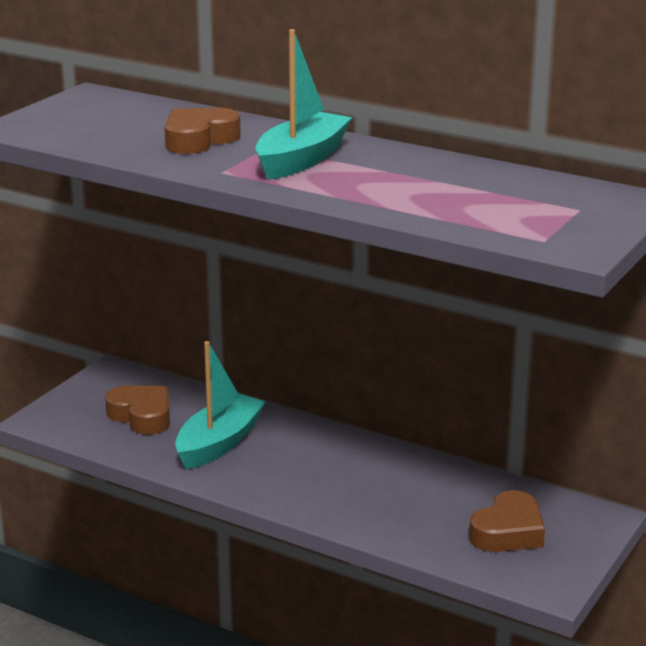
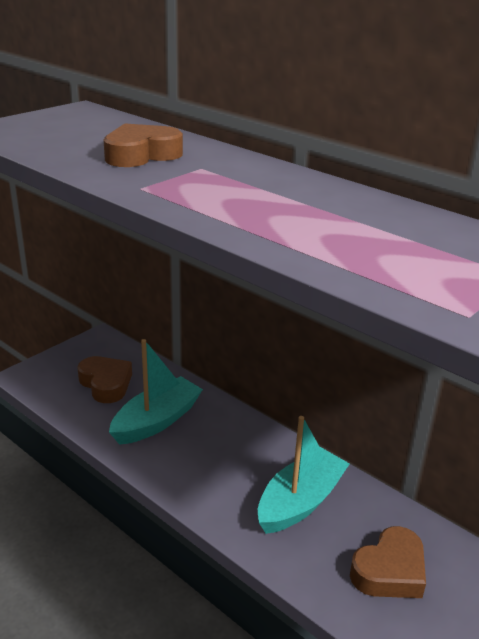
camera: 10 degrees right, 5 degrees up
turquoise boat [255,29,352,180] -> turquoise boat moved to [258,416,350,534]

